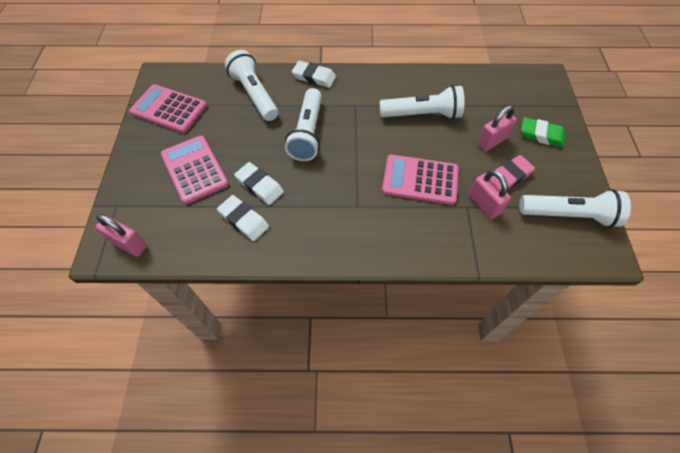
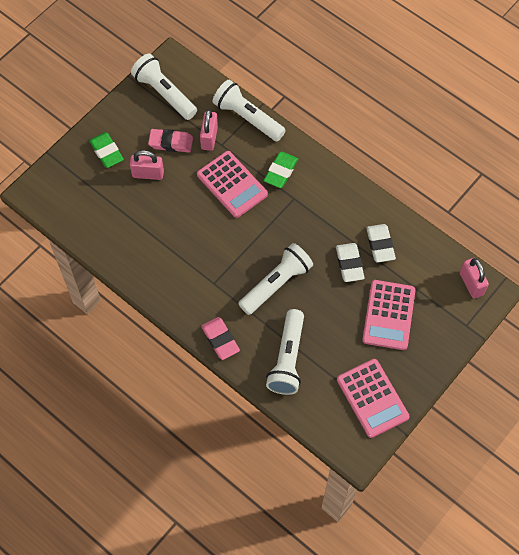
camera: 140 degrees left, 5 degrees up
white eraser [292,61,336,88] -> pink eraser [201,317,240,360]
white flashlight [379,85,465,119] -> white flashlight moved to [213,80,286,141]
none -> green eraser [264,152,298,188]

